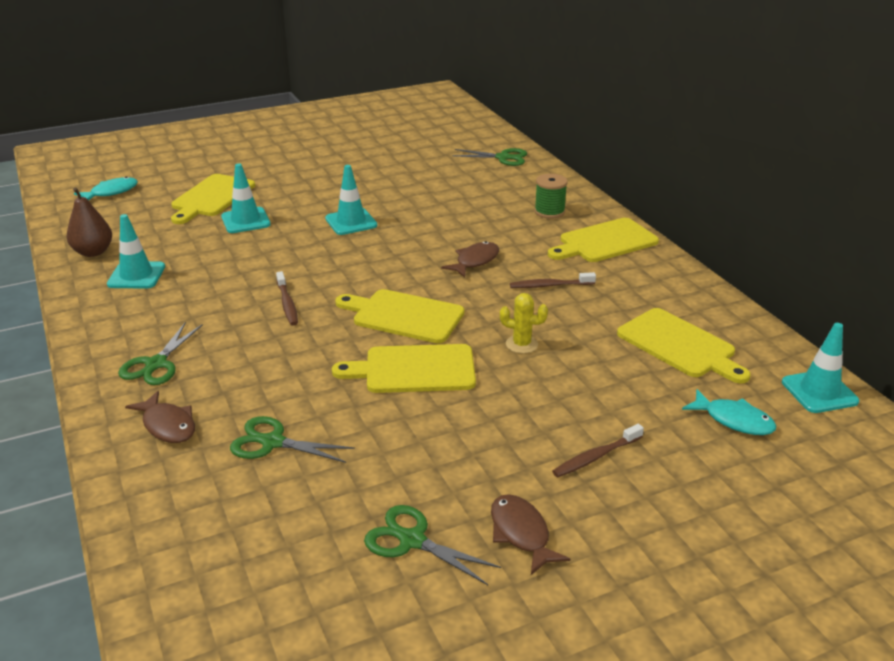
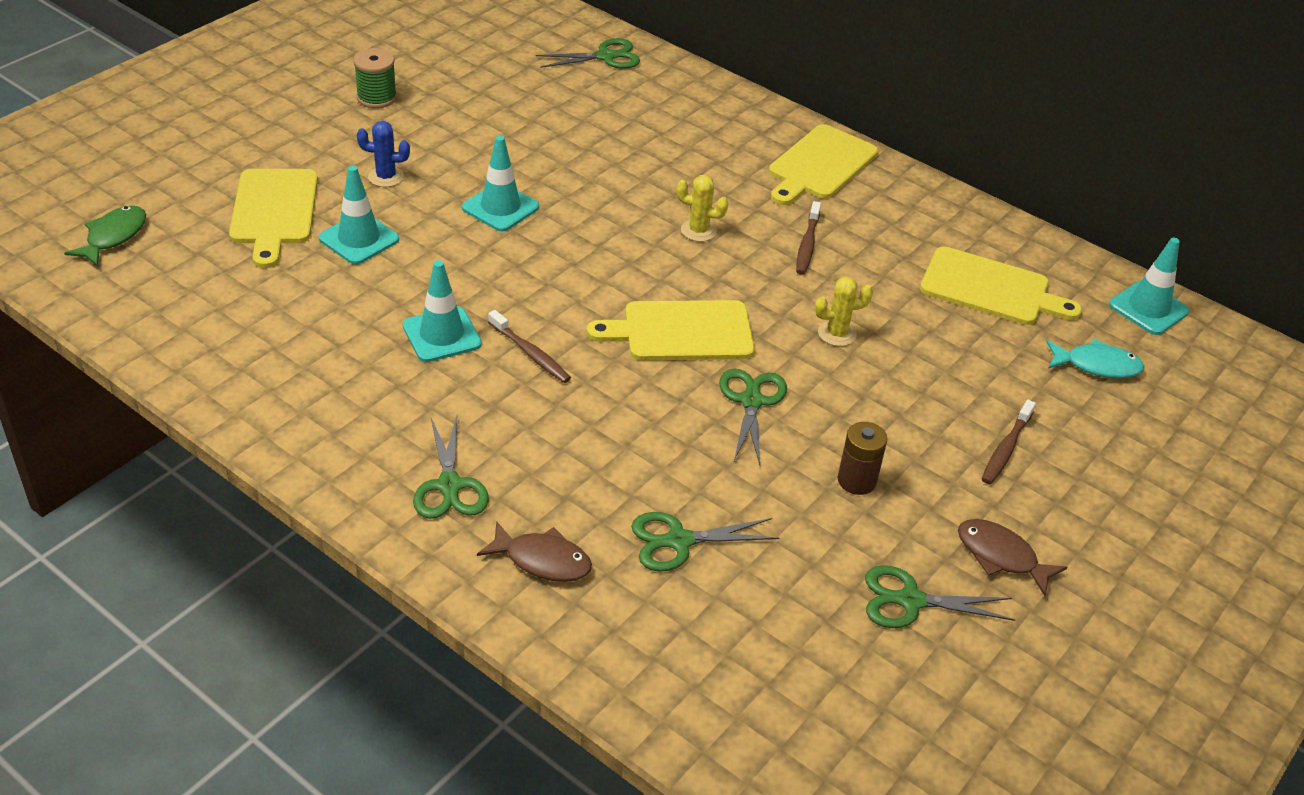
camera: 30 degrees left, 10 degrees up
brown pear [67,188,112,257] -> none
turquoise fish [74,176,138,200] -> green fish [64,206,146,267]
turquoise traffic cone [107,214,165,289] -> turquoise traffic cone moved to [403,260,482,362]
yellow cutting board [332,344,476,393] -> green scissors [719,368,787,465]
brown fish [441,241,499,277] -> yellow cactus [676,175,728,242]
brown toothbrush [510,272,596,288] -> brown toothbrush turned 45 degrees counterclockwise [796,201,821,275]
green spool [534,174,568,219] -> green spool moved to [353,48,397,108]
none -> blue cactus [357,121,410,187]
none -> brown battery [838,422,887,495]

